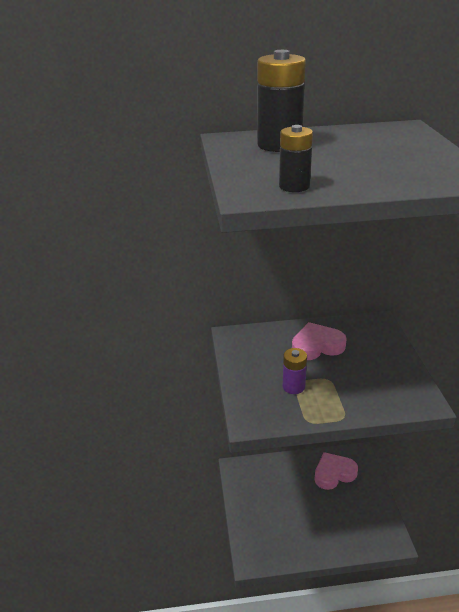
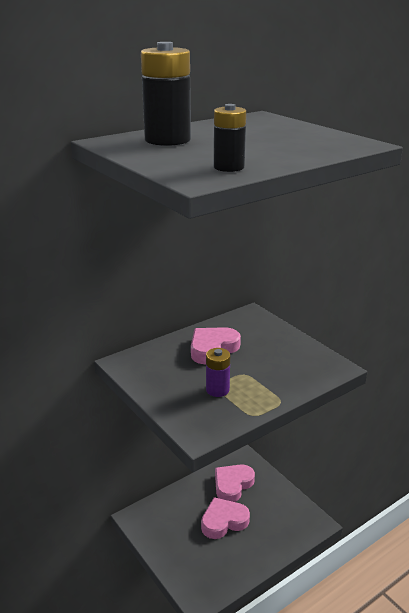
camera: 30 degrees left, 5 degrees down
none -> pink heart [201,497,250,539]

